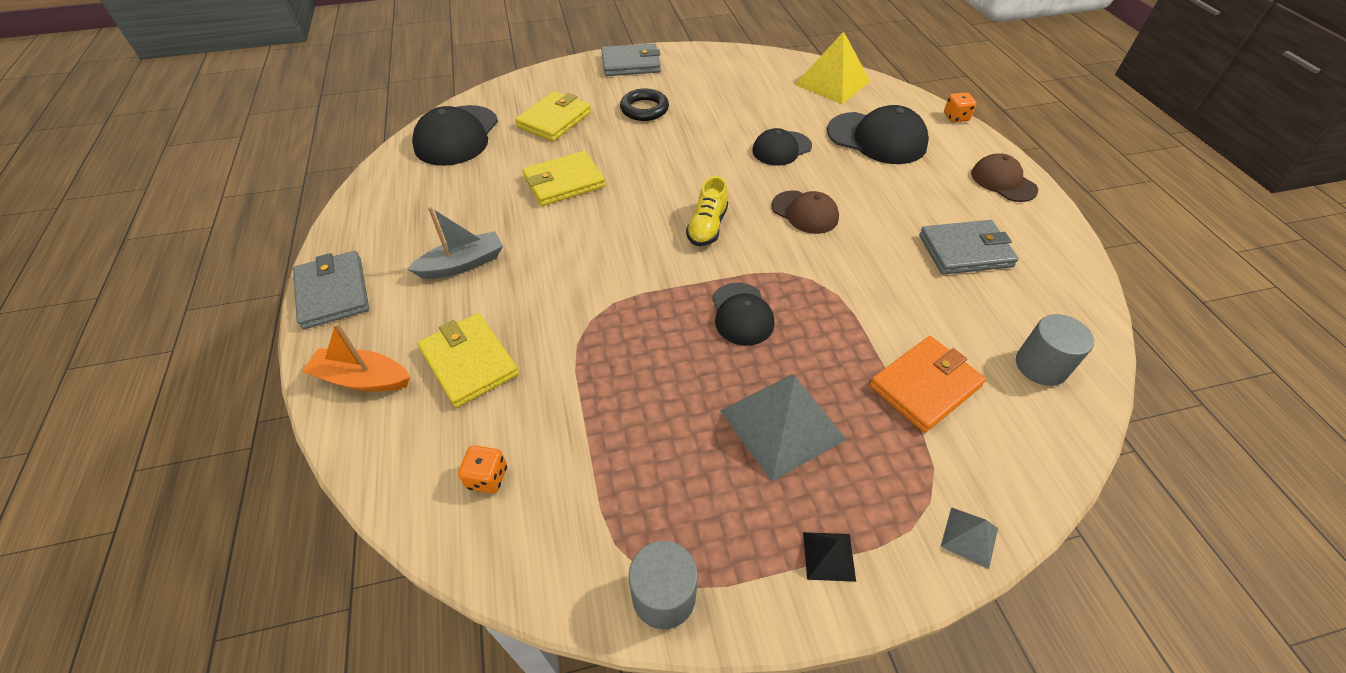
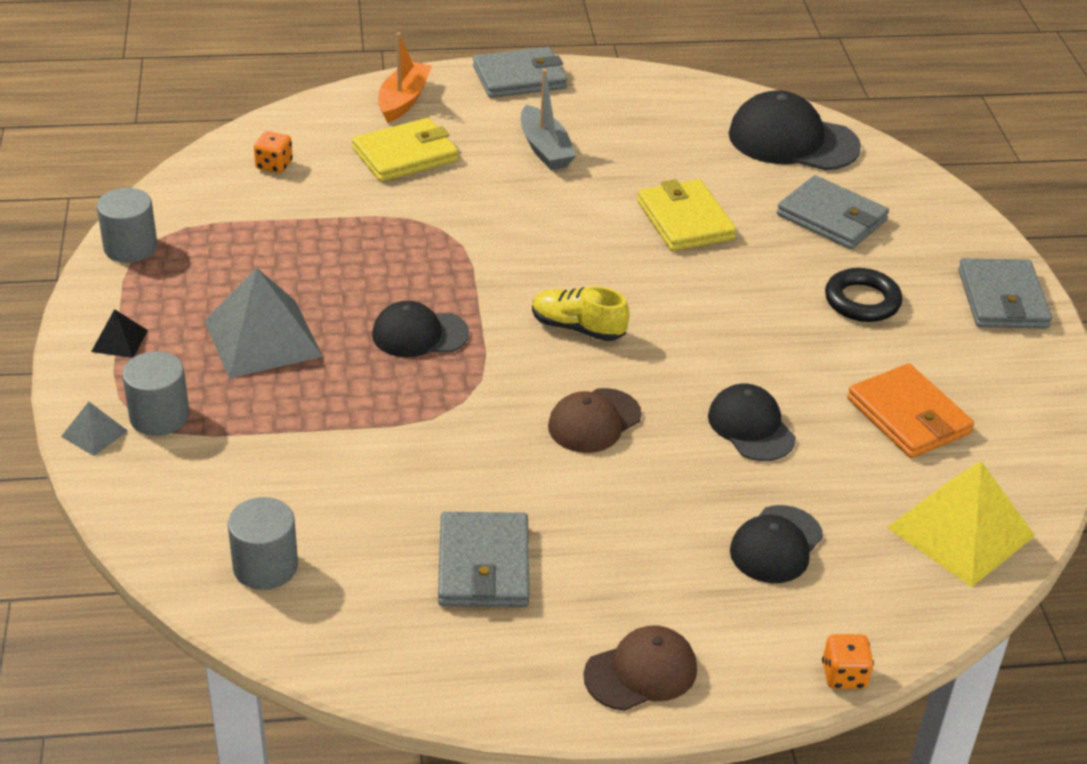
camera: 95 degrees right, 10 degrees down
yellow wallet [515,91,591,141] -> grey wallet [777,175,889,249]
black cap [827,105,929,164] -> black cap [730,505,823,583], size x0.62
orange wallet [870,336,986,433] -> orange wallet moved to [847,363,974,458]
none -> grey cylinder [122,351,190,436]

